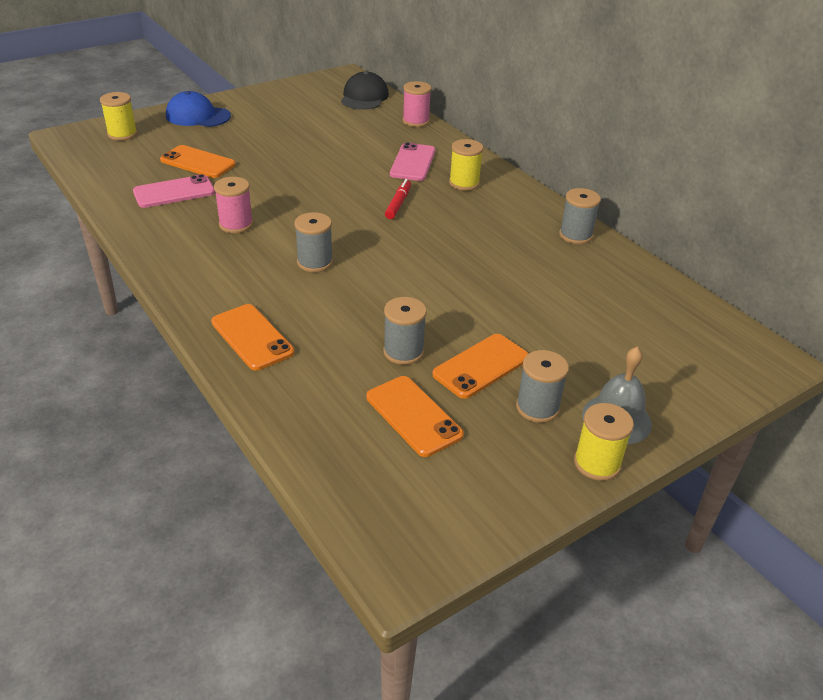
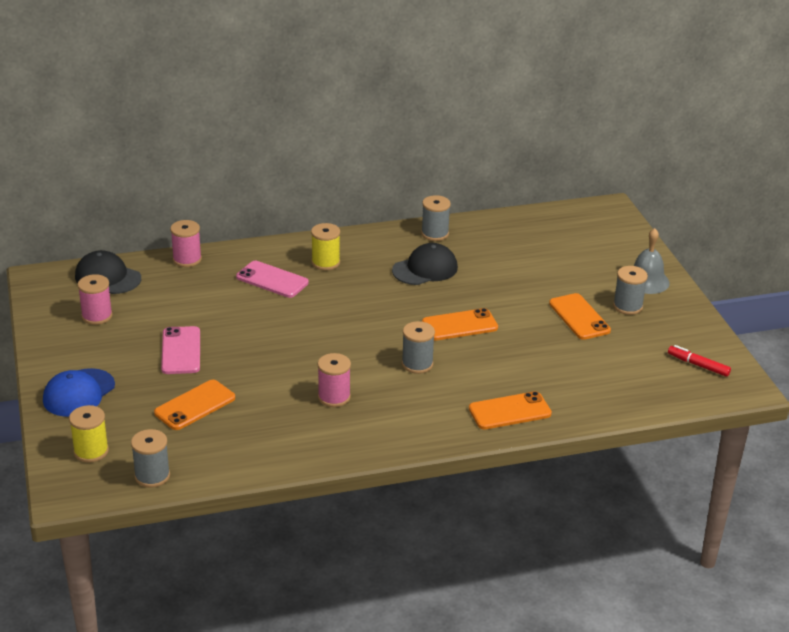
camera: 70 degrees left, 5 degrees down
pink phone [133,174,215,208] -> pink phone moved to [161,326,200,374]
orange phone [366,376,464,457] -> orange phone moved to [422,308,498,341]
grey spool [383,297,427,365] -> grey spool moved to [131,429,170,488]
red marker [385,179,411,219] -> red marker moved to [668,345,731,377]
yellow spool [574,403,634,481] -> none
none -> pink spool [78,274,113,325]
none -> black cap [392,243,458,285]

